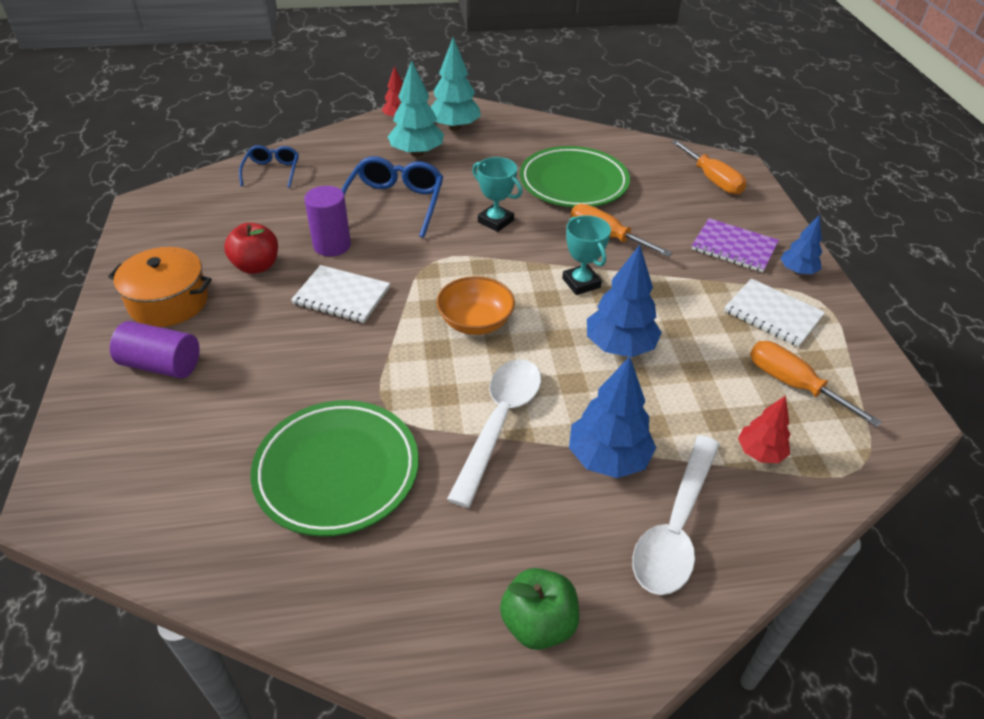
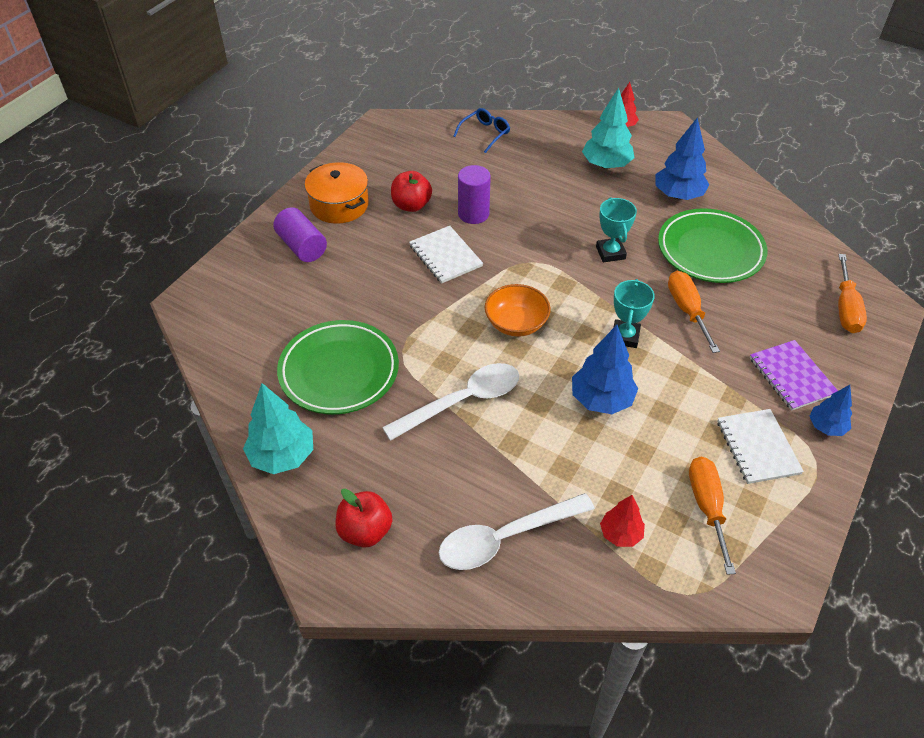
camera: 40 degrees right, 5 degrees up
blue glasses [341,156,443,238] -> none
turquoise tree [431,37,481,131] -> turquoise tree moved to [243,383,313,474]
green apple [500,568,579,650] -> red apple [335,489,392,547]
blue tree [569,356,656,478] -> blue tree moved to [656,117,710,200]

